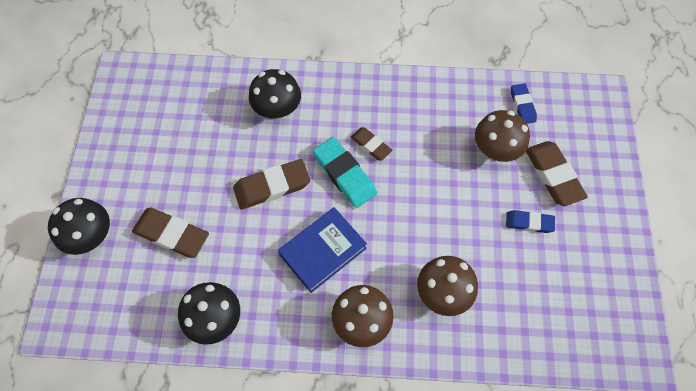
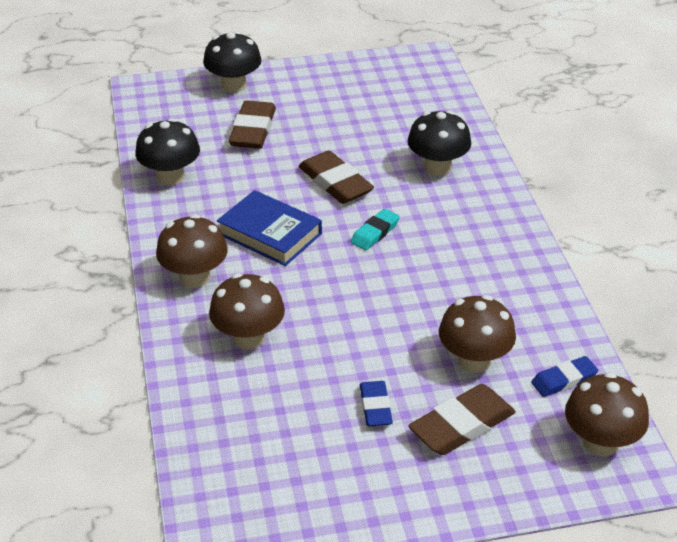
camera: 75 degrees right, 25 degrees down
turquoise eraser [313,137,377,208] -> turquoise eraser [351,209,400,250], size x0.60
brown eraser [350,127,393,161] -> none
none -> brown mushroom [565,372,649,456]

